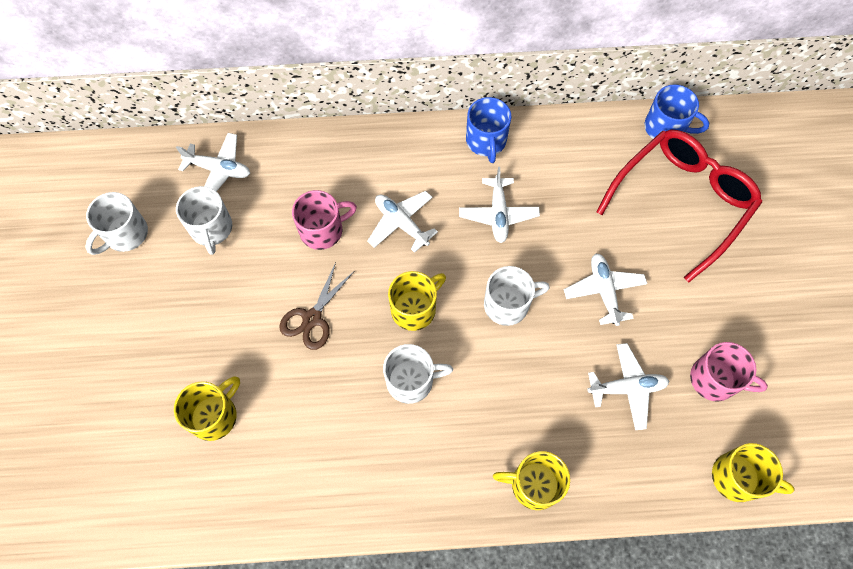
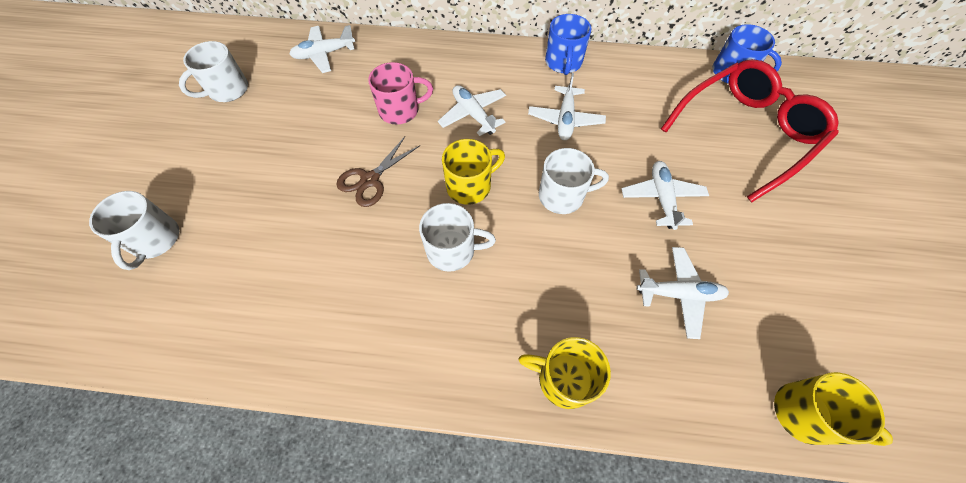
camera: 10 degrees right, 5 degrees down
yellow mug [174,376,240,441] -> none
white plane [176,133,250,192] -> white plane turned 135 degrees clockwise [289,25,355,73]
white mug [176,186,232,255] -> white mug moved to [89,191,179,270]
pink mug [690,342,768,402] -> none

